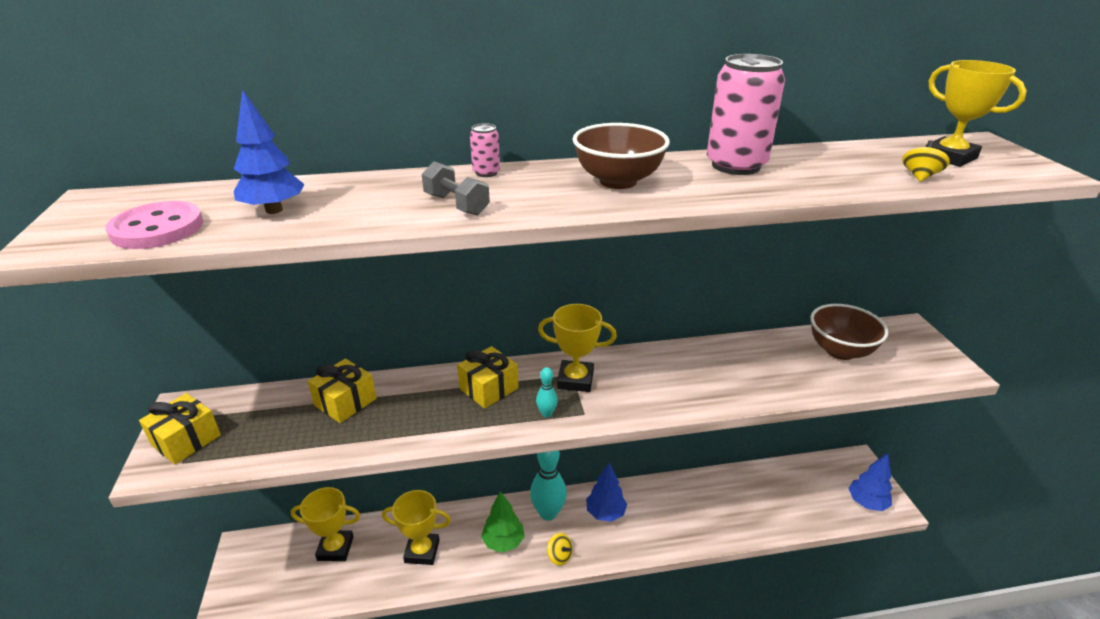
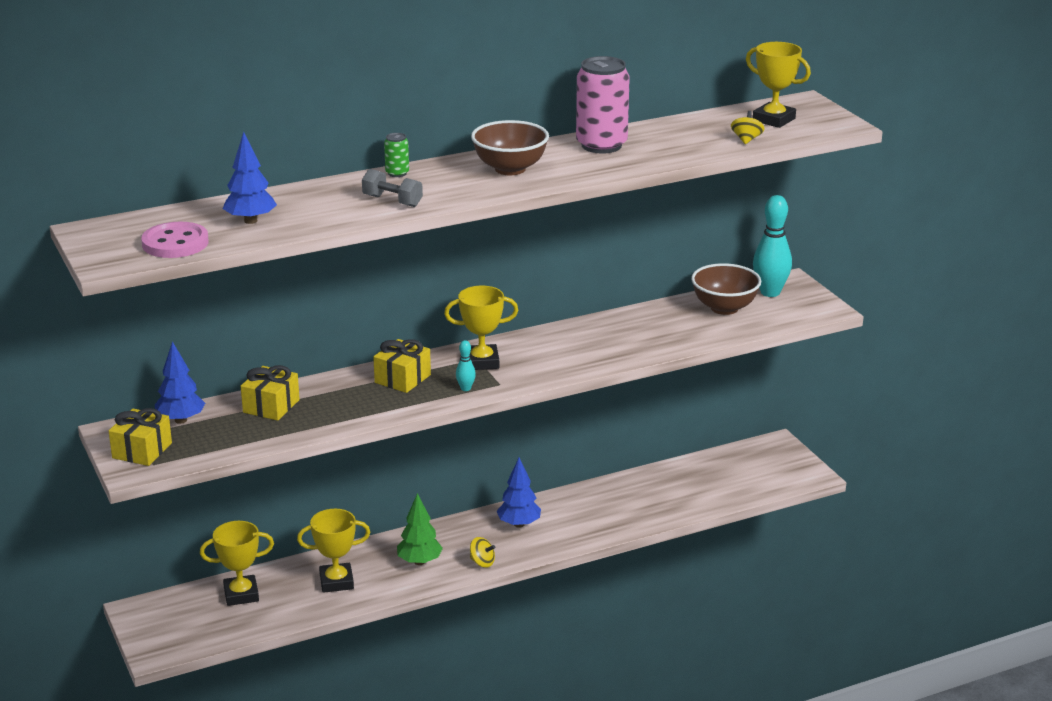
camera: 15 degrees left, 5 degrees down
pink can [470,123,500,177] -> green can [384,133,409,177]
turquoise bowling pin [530,451,567,521] -> turquoise bowling pin moved to [753,195,792,297]
blue tree [848,453,892,511] -> blue tree moved to [155,341,205,424]

